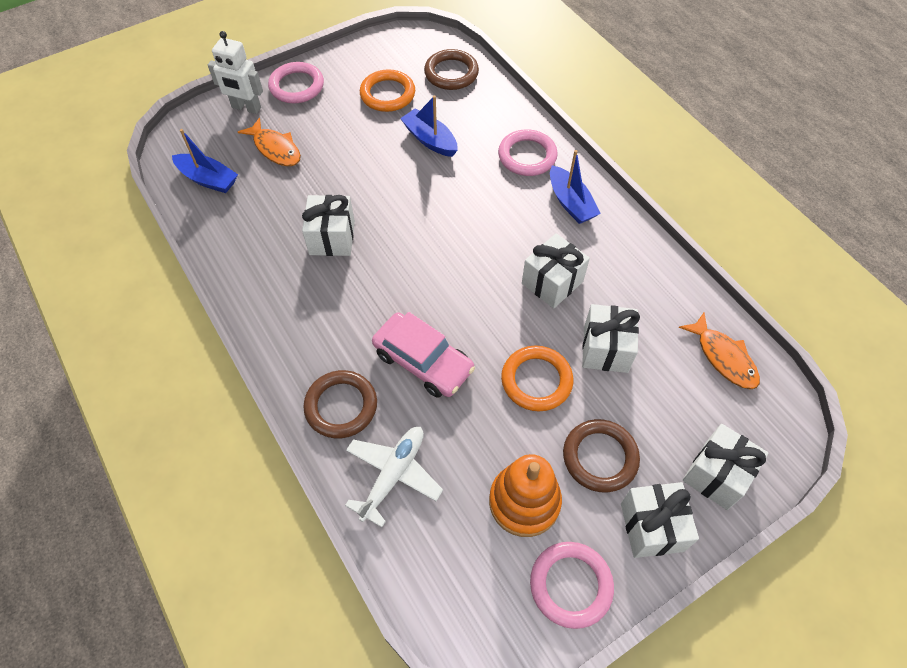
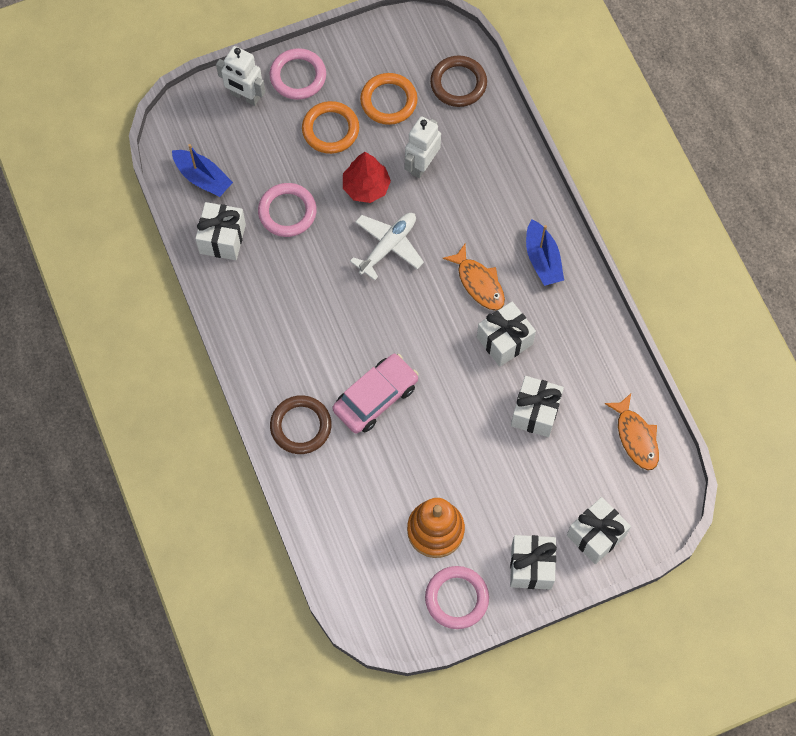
camera: 10 degrees right, 10 degrees up
orange fish [238,118,301,166] -> orange fish moved to [442,244,505,310]
white gift [302,195,355,256] -> white gift moved to [195,202,246,260]
white plane [345,427,443,527] -> white plane moved to [350,213,424,280]
pink car [372,312,475,398] -> pink car turned 90 degrees counterclockwise [333,354,418,434]
blue boat [400,95,458,157] -> white robot [405,116,441,178]
pink ring [498,129,558,176] -> pink ring moved to [258,183,317,237]
orange ring [501,345,573,411] -> orange ring moved to [302,101,359,154]
brown ring [563,419,640,492] -> none
none -> red tree [343,152,391,203]

